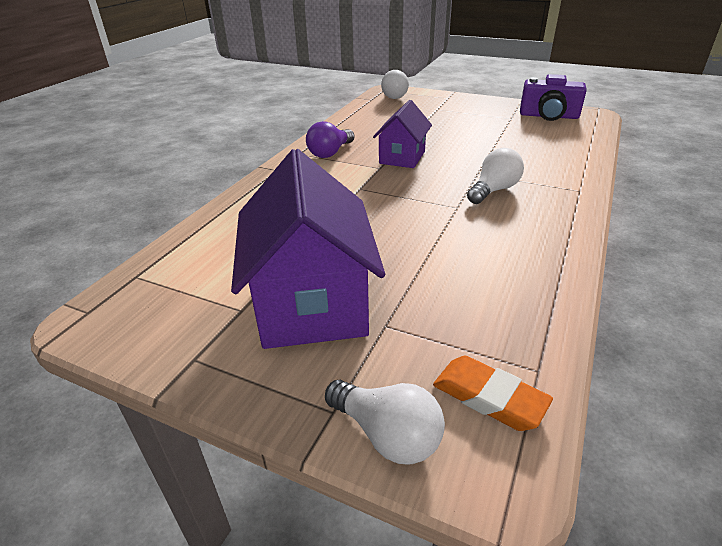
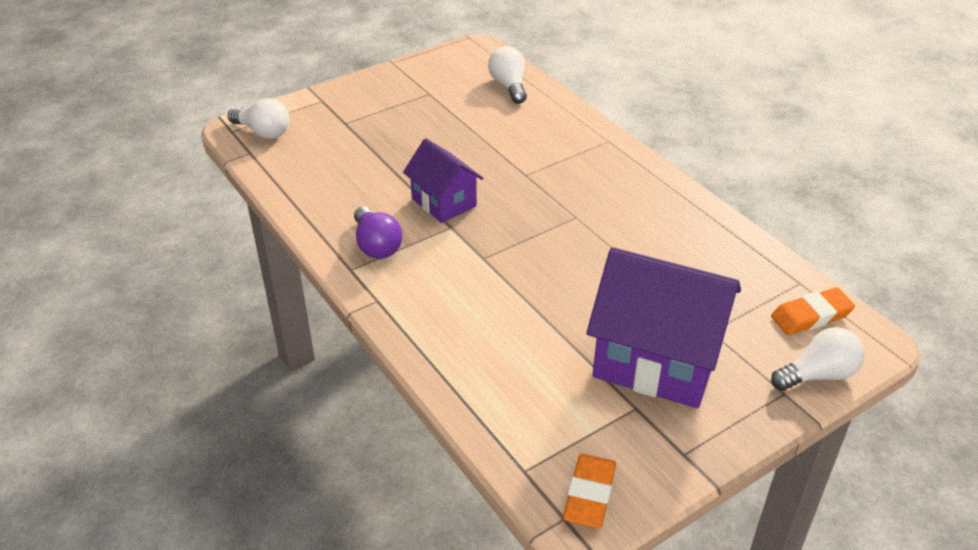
camera: 60 degrees left, 5 degrees up
white light bulb [467,148,524,204] -> white light bulb moved to [488,46,527,104]
purple camera [520,74,587,121] -> none
none -> orange eraser [563,454,616,528]

